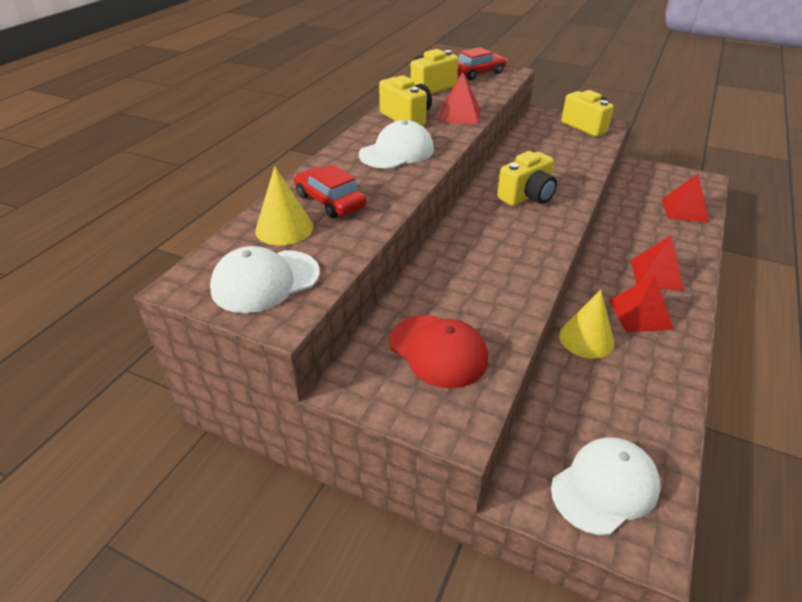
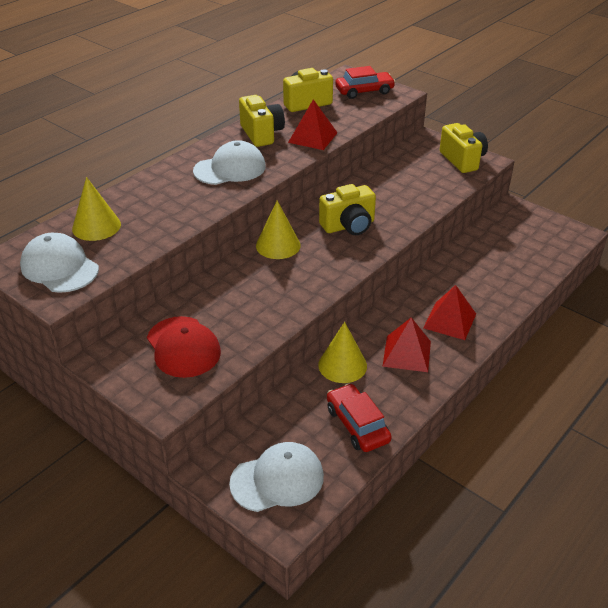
camera: 15 degrees right, 0 degrees up
white cap [210,246,320,313] -> white cap turned 60 degrees clockwise [20,233,99,293]
red car [294,164,366,218] -> red car moved to [327,383,392,452]
red pyramid [661,174,709,222] -> none
none -> yellow cone [256,201,301,259]

